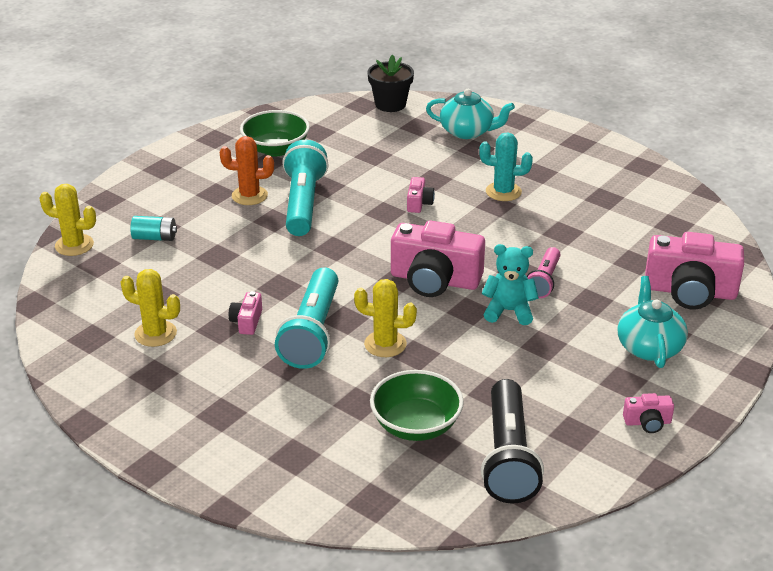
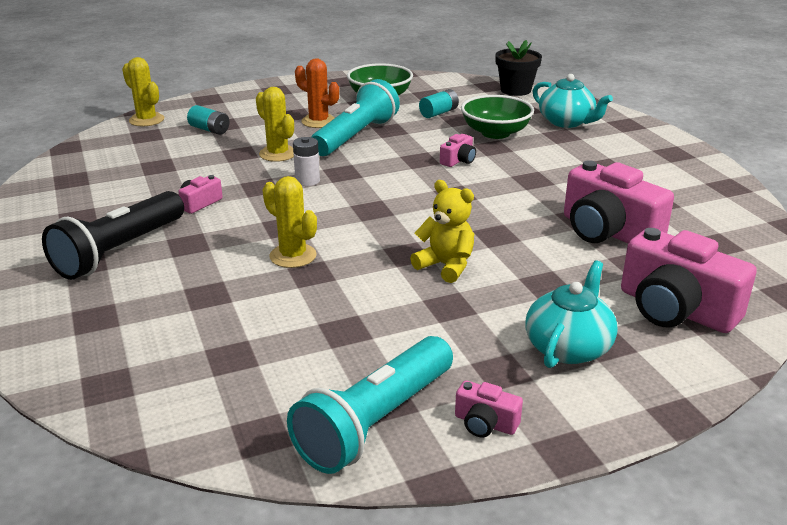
camera: 30 degrees right, 5 degrees down
yellow cactus [121,269,180,347] -> yellow cactus moved to [256,87,294,162]
turquoise flashlight [275,268,338,369] -> turquoise flashlight moved to [287,336,453,474]
green bowl [370,370,464,441] -> green bowl moved to [461,95,534,139]
pink camera [391,220,485,297] -> pink camera moved to [564,160,674,244]
turquoise cactus [479,132,533,201] -> none
black flashlight [481,379,544,503] -> black flashlight moved to [42,191,184,280]
turquoise teddy bear [482,244,539,325] -> yellow teddy bear [410,180,474,283]
pink flashlight [527,247,560,298] -> none
none -> white battery [293,137,320,186]
none -> turquoise battery [419,89,459,118]

